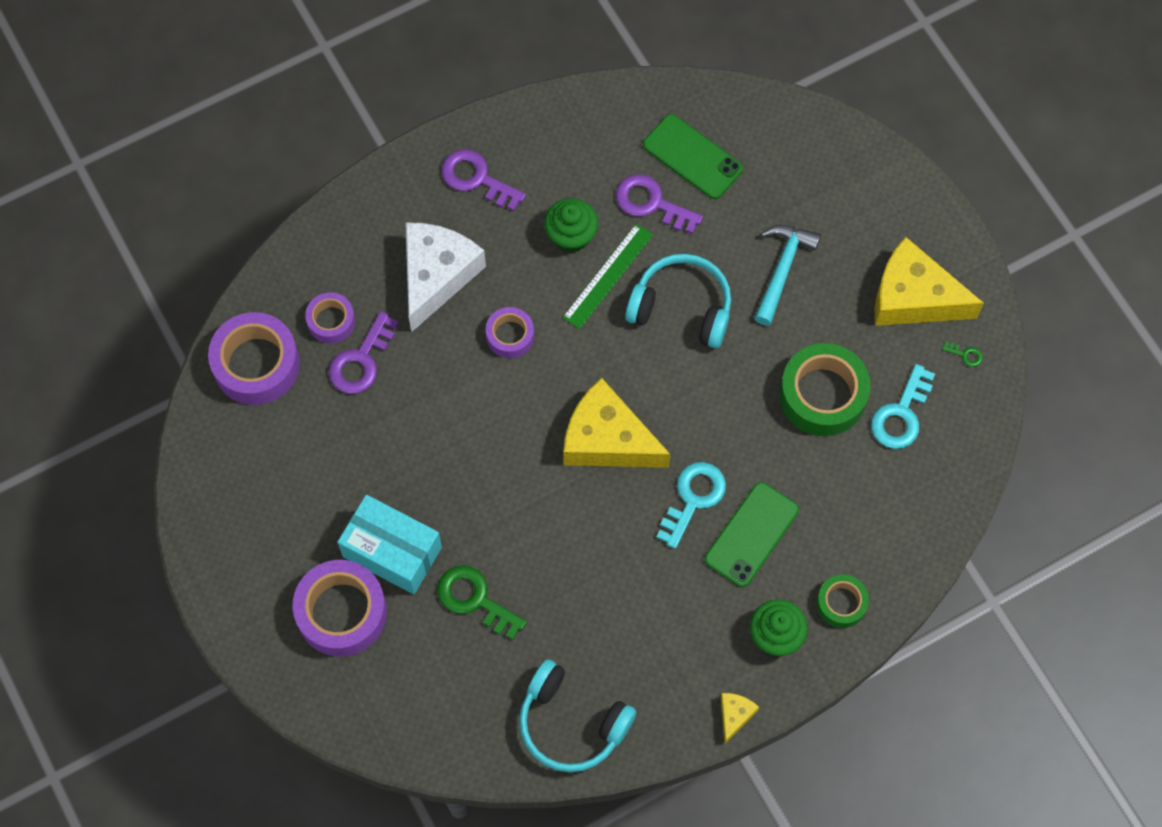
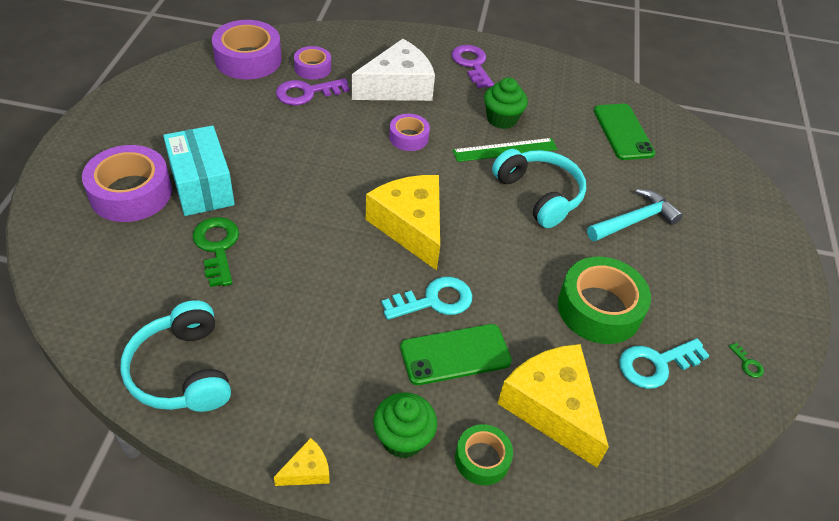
camera: 35 degrees right, 20 degrees down
purple key [616,174,703,234] -> none
yellow cheese [875,237,984,326] -> yellow cheese moved to [497,344,609,467]

